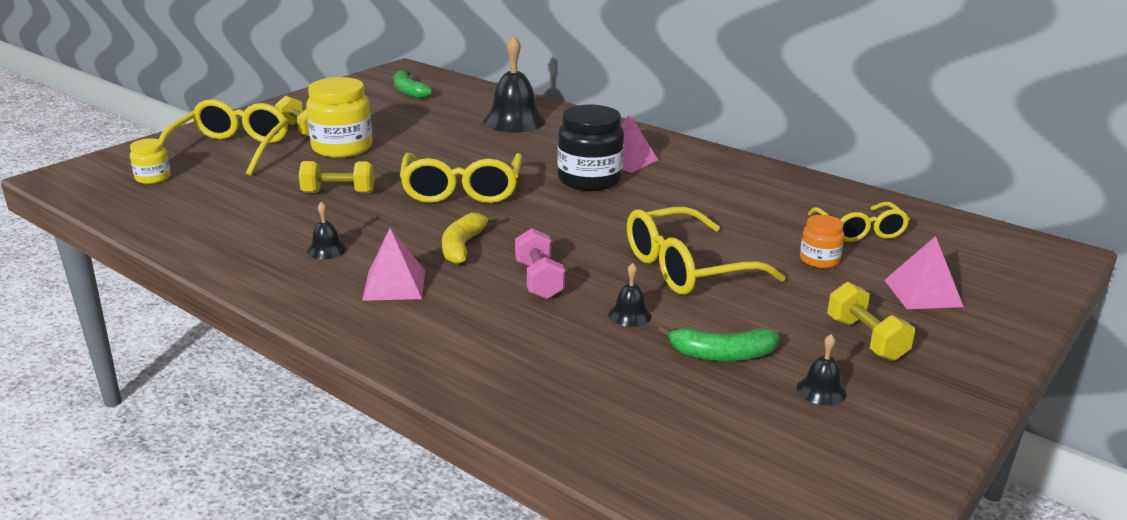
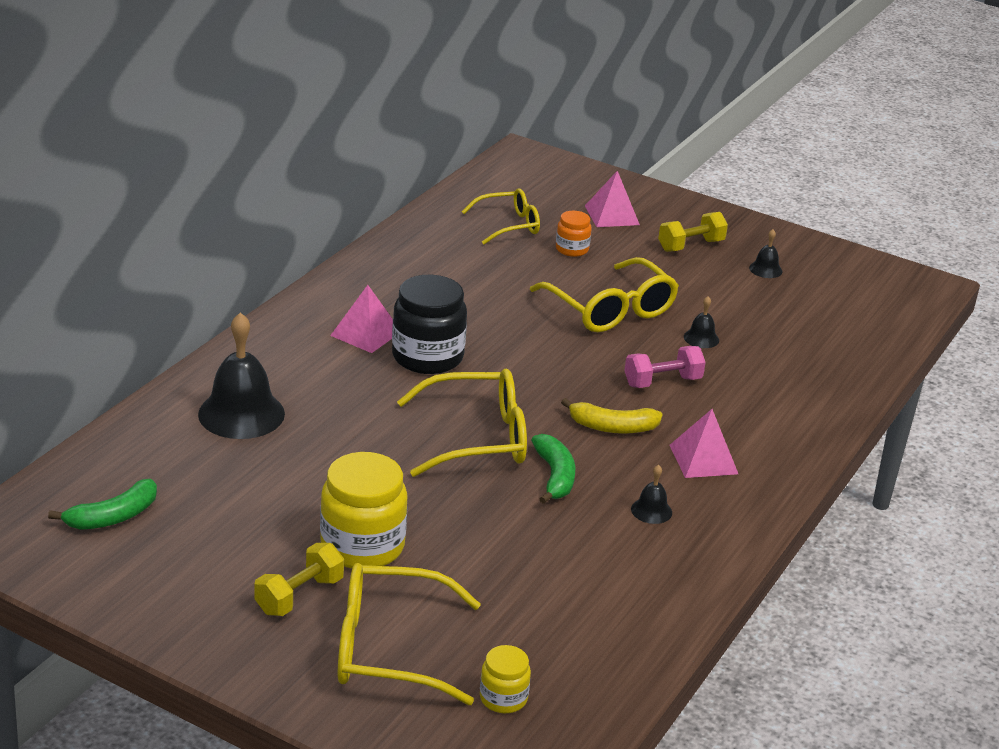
camera: 100 degrees left, 5 degrees up
yellow dumbbell [299,161,374,193] -> none
green banana [658,325,779,361] -> green banana moved to [531,434,575,504]

